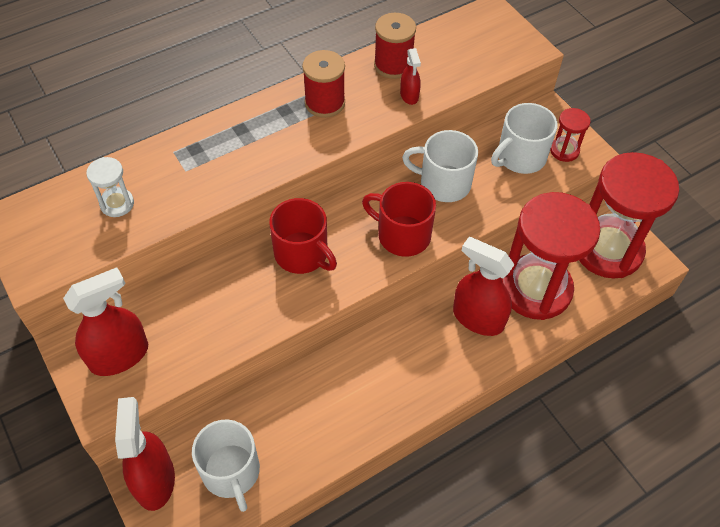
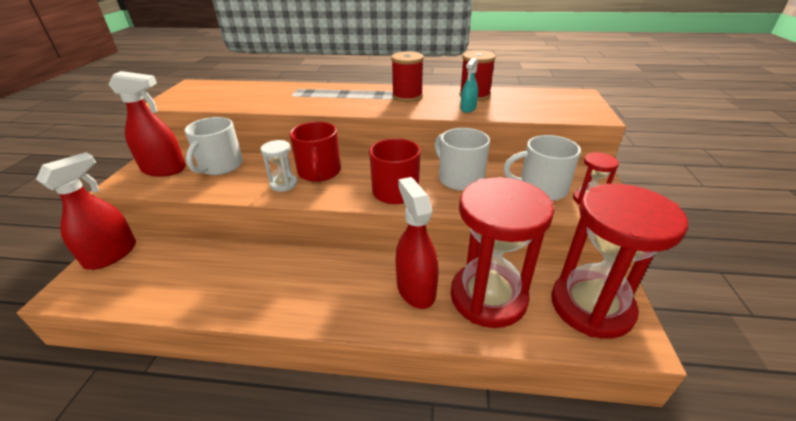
camera: 40 degrees right, 20 degrees down
white hourglass [86,157,134,217] -> white hourglass moved to [261,140,297,192]
white mug [192,419,260,512] -> white mug moved to [184,117,243,175]
red spray bottle [400,48,421,105] -> turquoise spray bottle [460,58,478,113]

